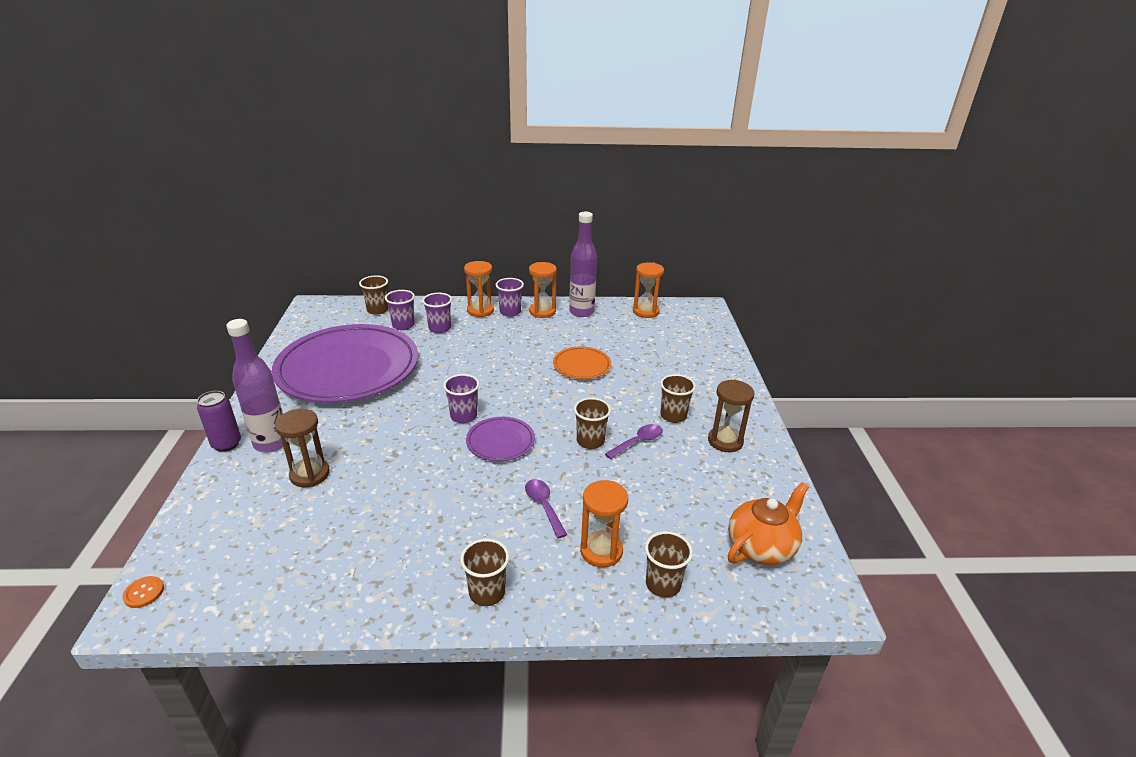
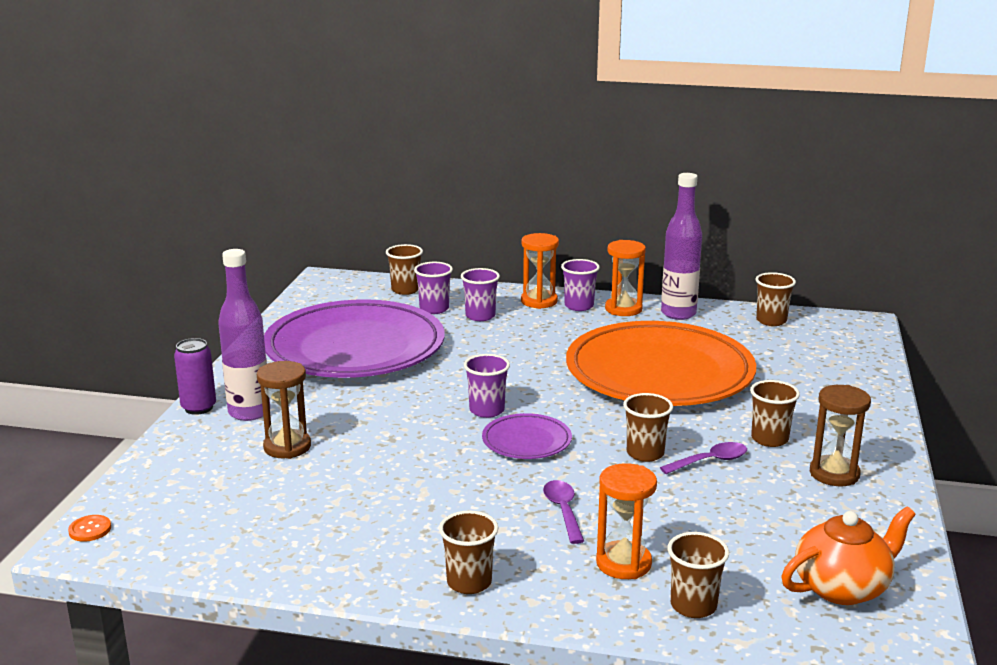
camera: 15 degrees right, 10 degrees down
orange plate [553,347,611,379] -> orange plate [566,321,756,406], size x2.33
orange hourglass [633,262,664,318] -> brown cup [756,272,796,326]

